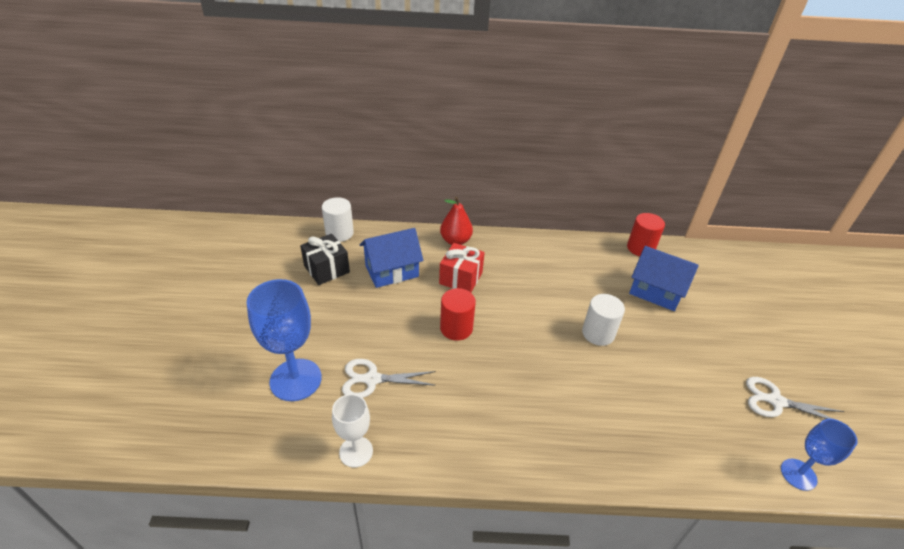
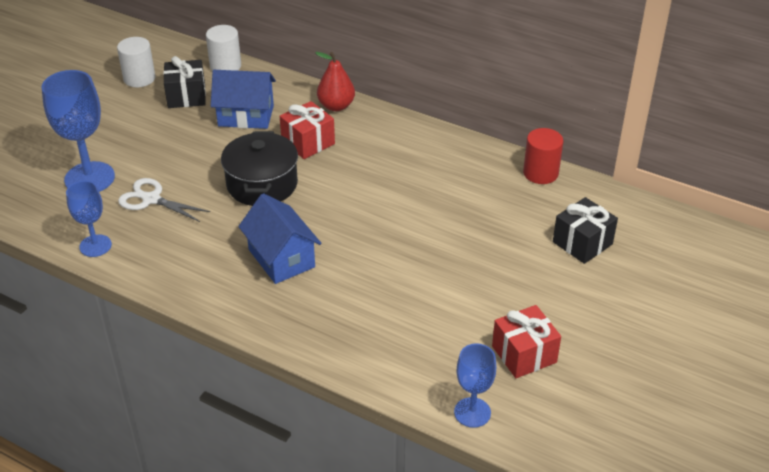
camera: 30 degrees right, 0 degrees up
white goblet [332,394,373,468] -> blue goblet [66,181,112,257]
red cylinder [440,288,476,341] -> black pot [221,131,298,206]
white cylinder [582,294,625,346] -> white cylinder moved to [117,37,156,87]
blue house [629,246,699,311] -> blue house moved to [238,193,321,284]
white scissors [746,377,849,426] -> red gift [492,305,561,378]
none -> black gift [553,197,618,264]

